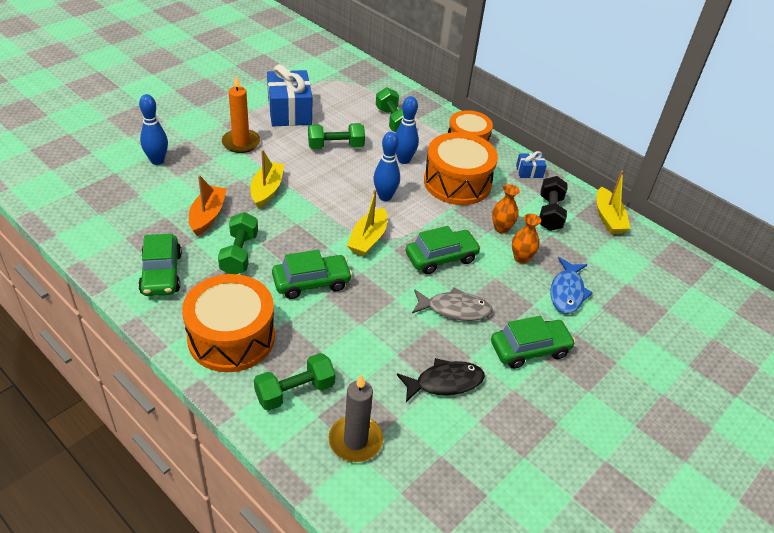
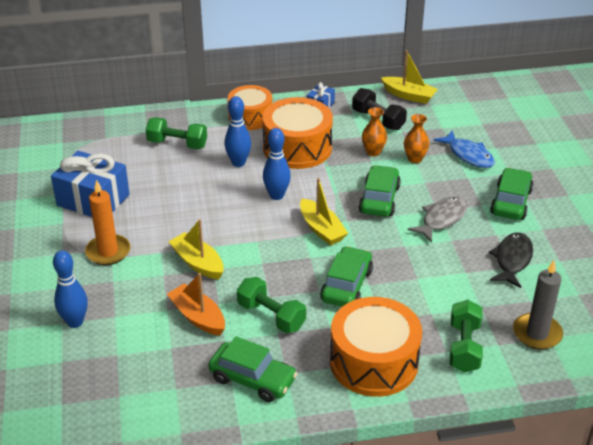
camera: 50 degrees left, 5 degrees down
green dumbbell [308,123,365,149] -> none

